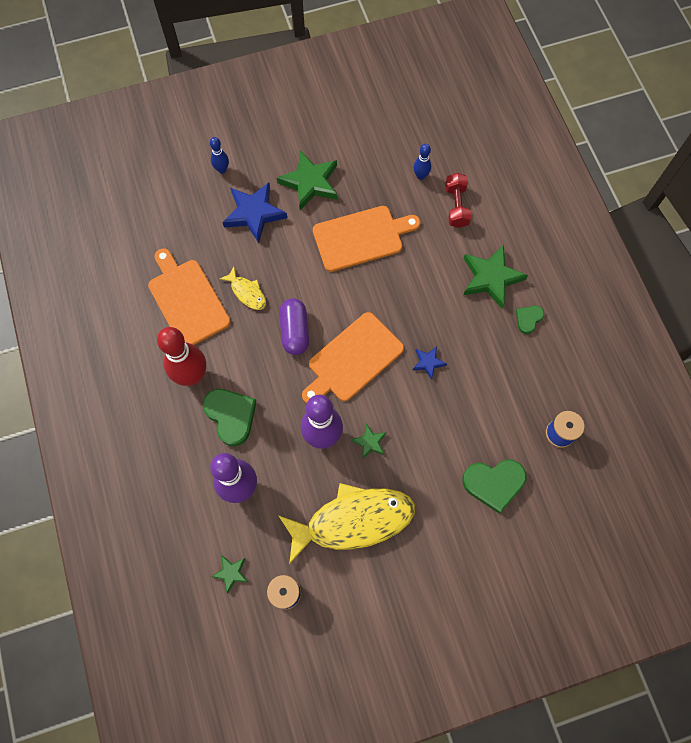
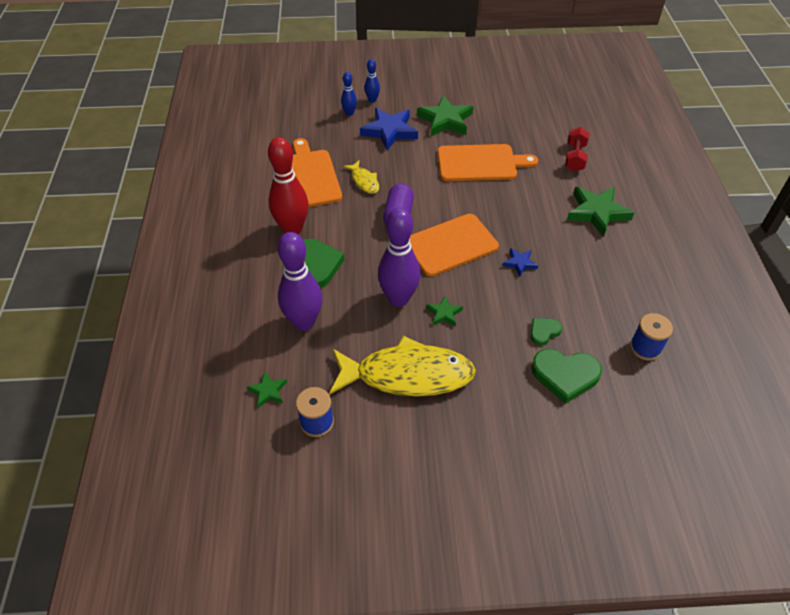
camera: 15 degrees right, 20 degrees down
blue bowling pin [414,144,431,180] -> blue bowling pin moved to [341,72,357,116]
green heart [516,306,544,334] -> green heart moved to [530,318,562,346]

